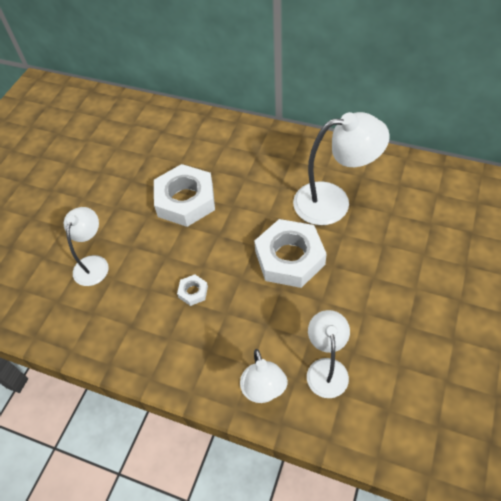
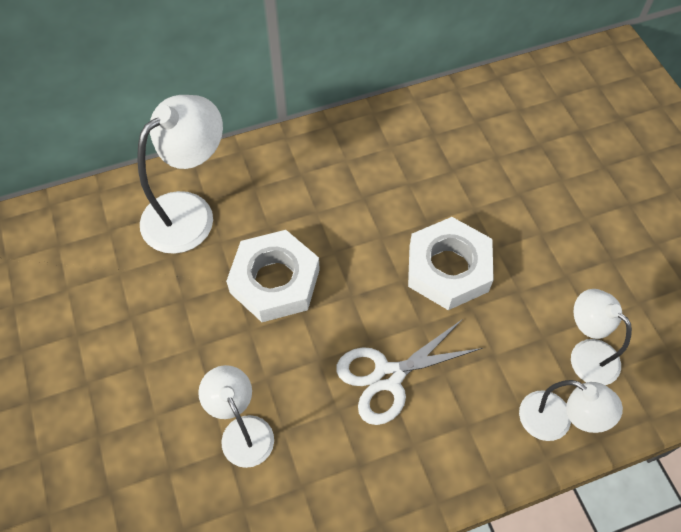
camera: 45 degrees left, 5 degrees up
white nut [177,274,208,306] -> white scissors [336,319,483,425]
white lamp [293,112,390,225] -> white lamp moved to [137,95,223,254]

